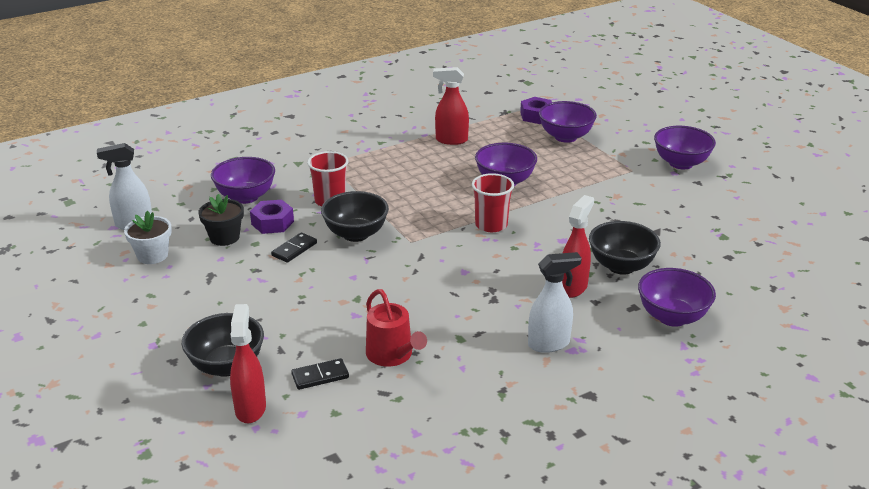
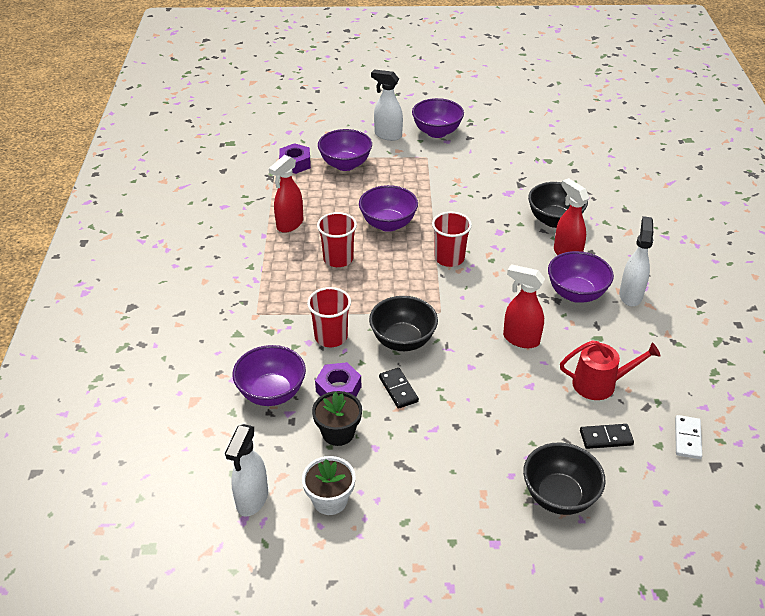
camera: 60 degrees left, 10 degrees up
red spray bottle [230,304,266,423] -> red spray bottle moved to [503,264,545,348]
black domino [291,358,349,390] -> black domino turned 75 degrees clockwise [580,424,634,449]
purple bowl [638,268,716,327] -> purple bowl moved to [548,251,614,303]
none -> red cup [317,212,357,267]
none -> white spray bottle [371,69,403,141]
none -> white domino [675,415,702,459]

